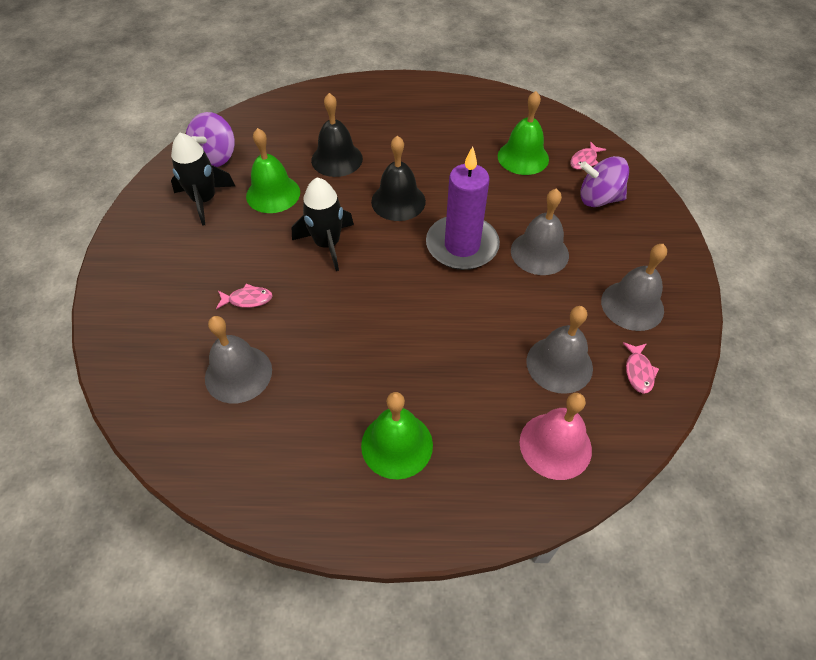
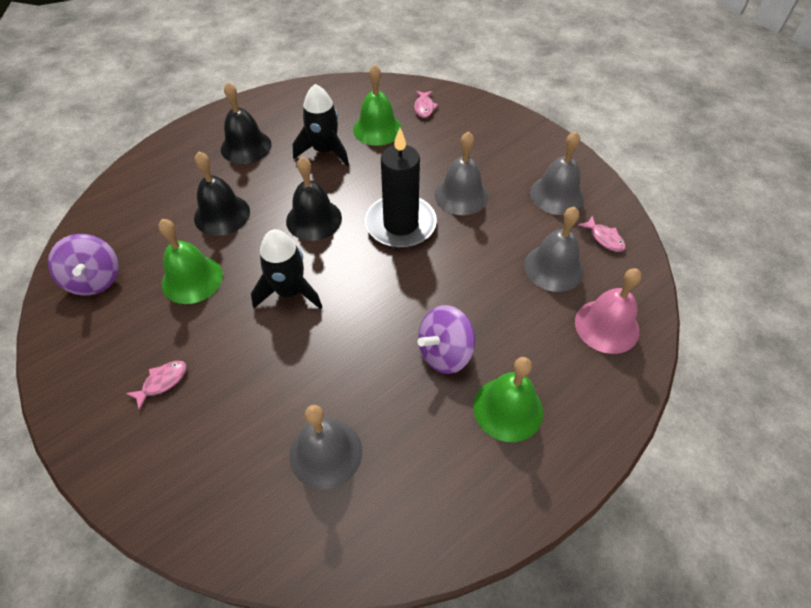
camera: 40 degrees left, 0 degrees up
black rocket [171,133,235,226] -> black rocket moved to [293,84,349,166]
pink fish [216,284,273,309] -> pink fish moved to [126,361,187,410]
purple candle [426,146,500,270] -> black candle [365,128,437,248]
purple spinning top [580,156,629,207] -> purple spinning top moved to [418,305,475,374]
none -> black bell [221,82,272,164]

